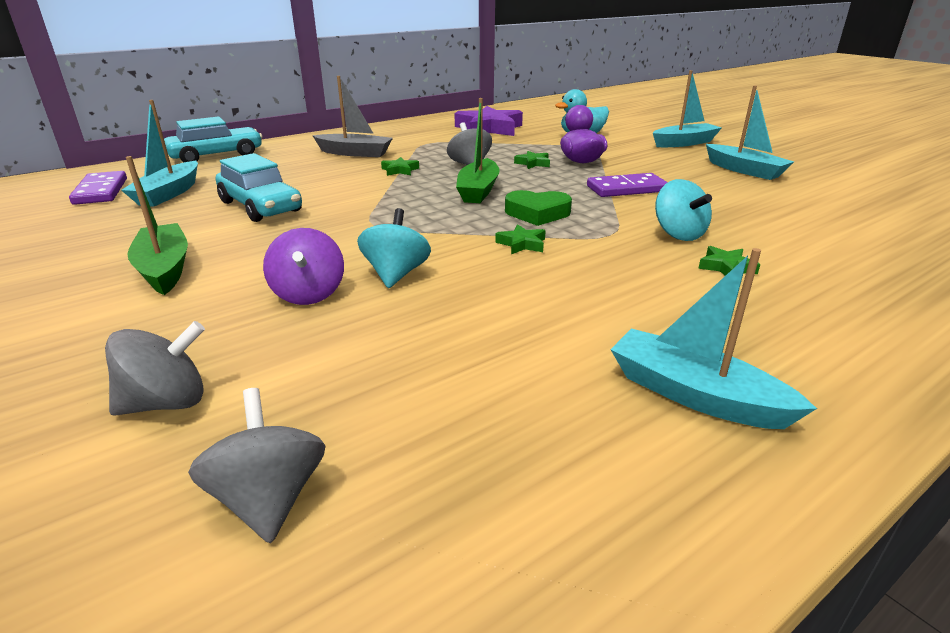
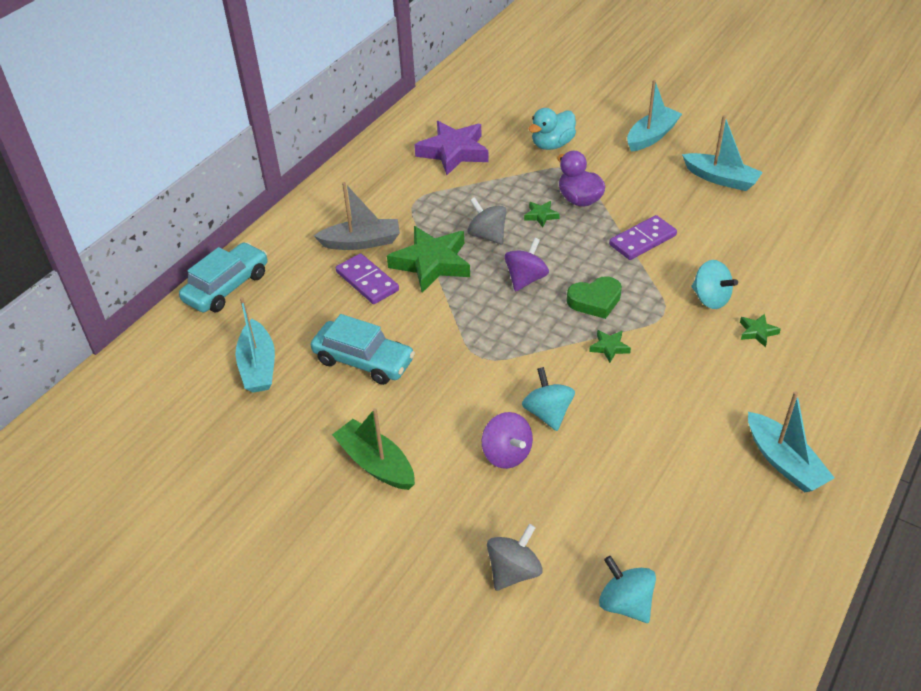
camera: 20 degrees left, 15 degrees up
purple domino [69,171,127,205] -> purple domino moved to [336,253,399,304]
grey spinning top [188,388,326,543] -> turquoise spinning top [599,556,656,623]
green star [381,157,419,176] -> green star [387,226,470,293], size x2.28
green boat [456,98,499,203] -> purple spinning top [504,238,549,291]
turquoise boat [610,248,817,429] -> turquoise boat turned 135 degrees counterclockwise [748,391,835,492]

